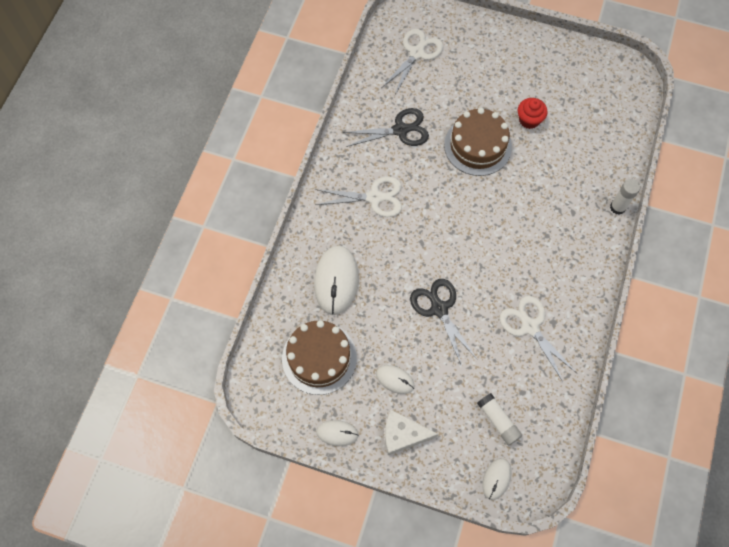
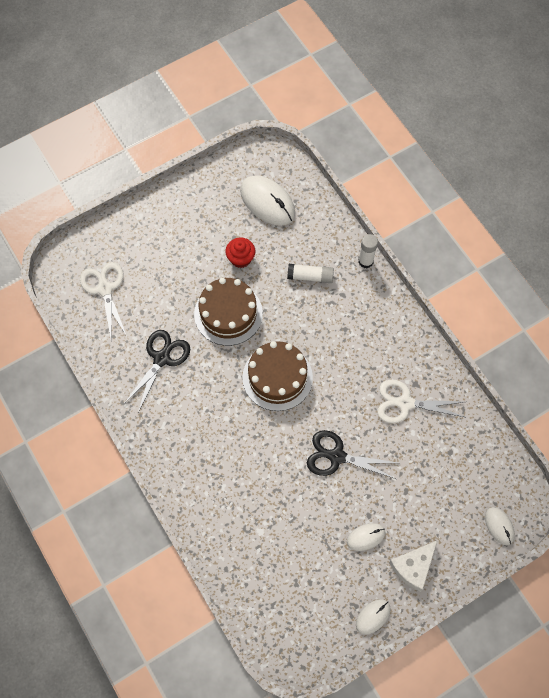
camera: 50 degrees left, 0 degrees up
brown cake [282,320,357,395] -> brown cake moved to [242,341,313,411]
white mouse [314,245,359,315] -> white mouse moved to [240,175,295,226]
white scissors [315,177,402,217] -> none
white glue stick [477,393,522,446] -> white glue stick moved to [287,264,334,283]

